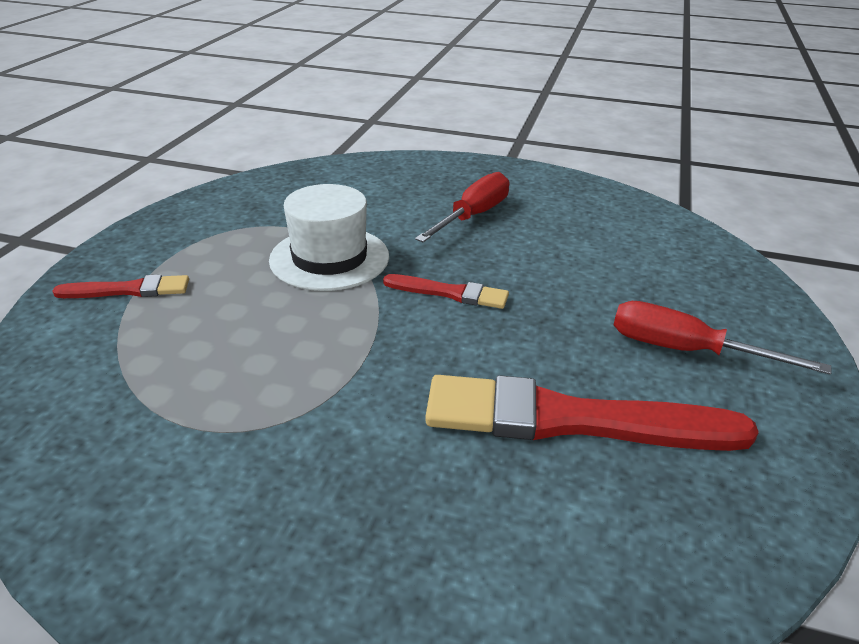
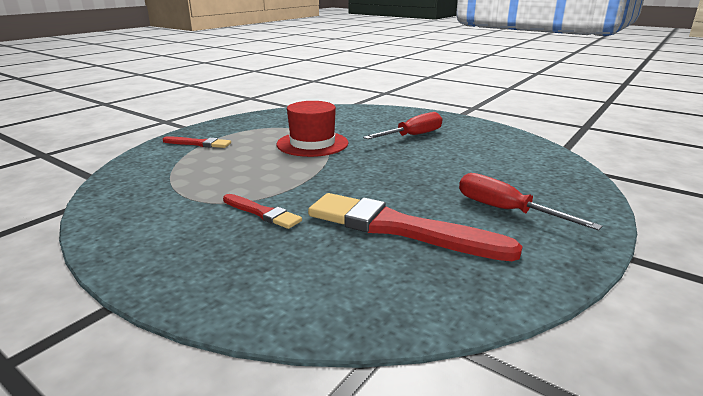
camera: 20 degrees right, 10 degrees down
white hat [269,184,389,291] -> red hat [277,101,348,157]
red brush [383,274,509,309] -> red brush moved to [223,194,302,229]

